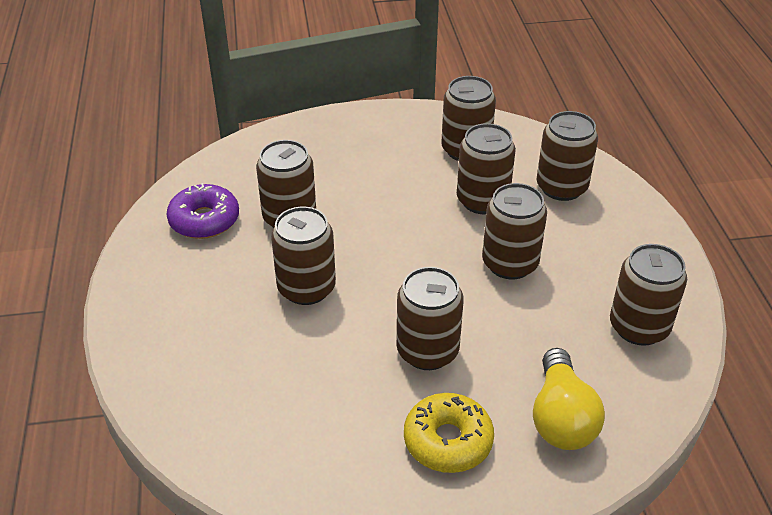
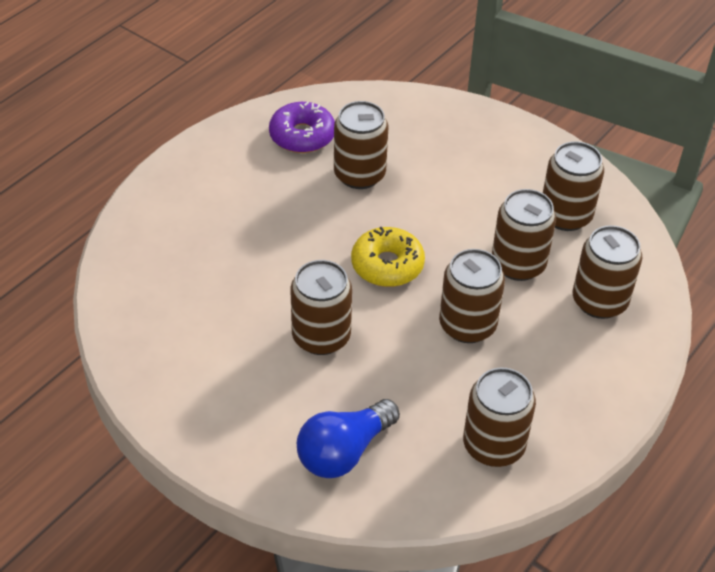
camera: 45 degrees right, 5 degrees up
brown can [271,207,336,305] -> none
yellow donut [404,393,494,473] -> yellow donut moved to [351,227,425,287]
yellow light bulb [533,348,605,450] -> blue light bulb [297,399,400,478]

